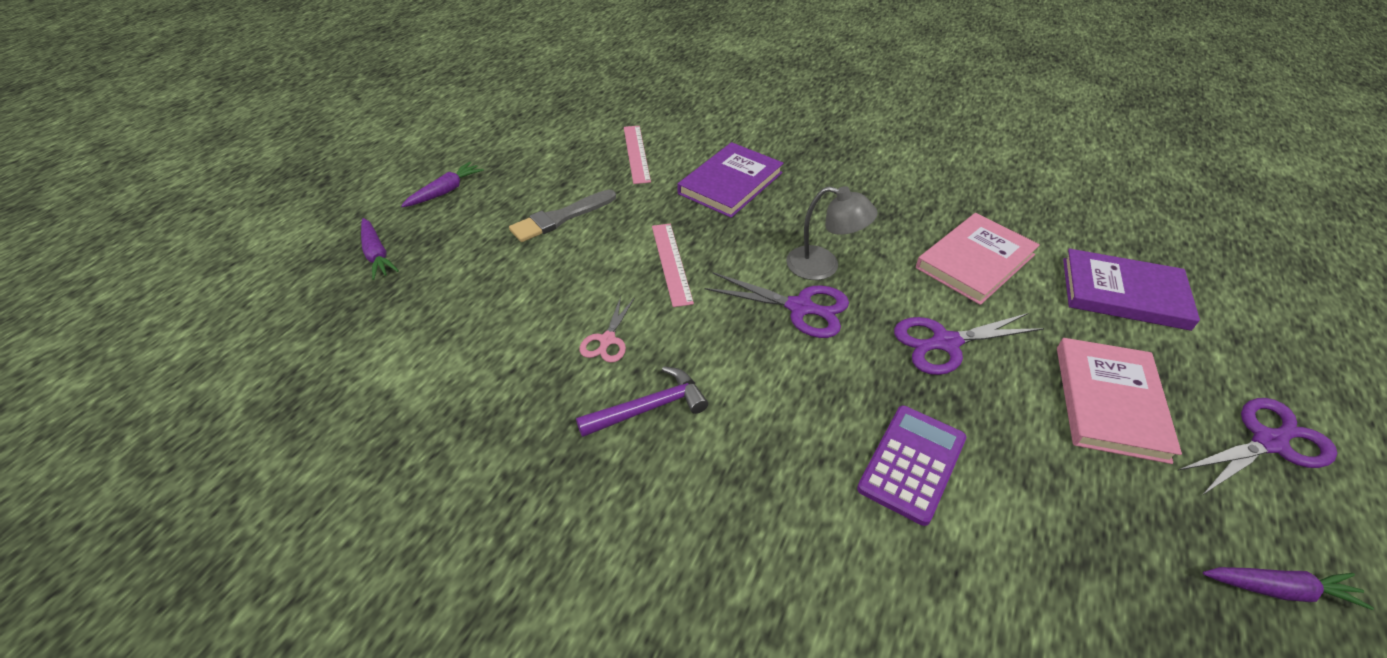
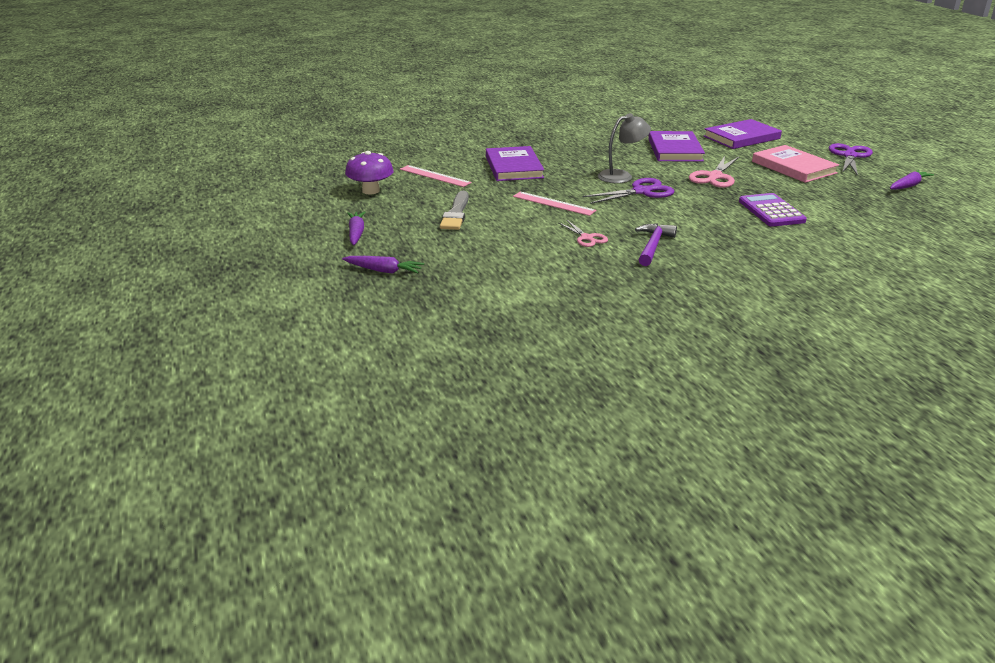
camera: 45 degrees left, 15 degrees down
purple scissors [894,313,1044,375] -> pink scissors [689,156,739,188]
pink book [916,213,1040,305] -> purple book [648,131,705,162]
none -> purple mushroom [345,151,394,194]

